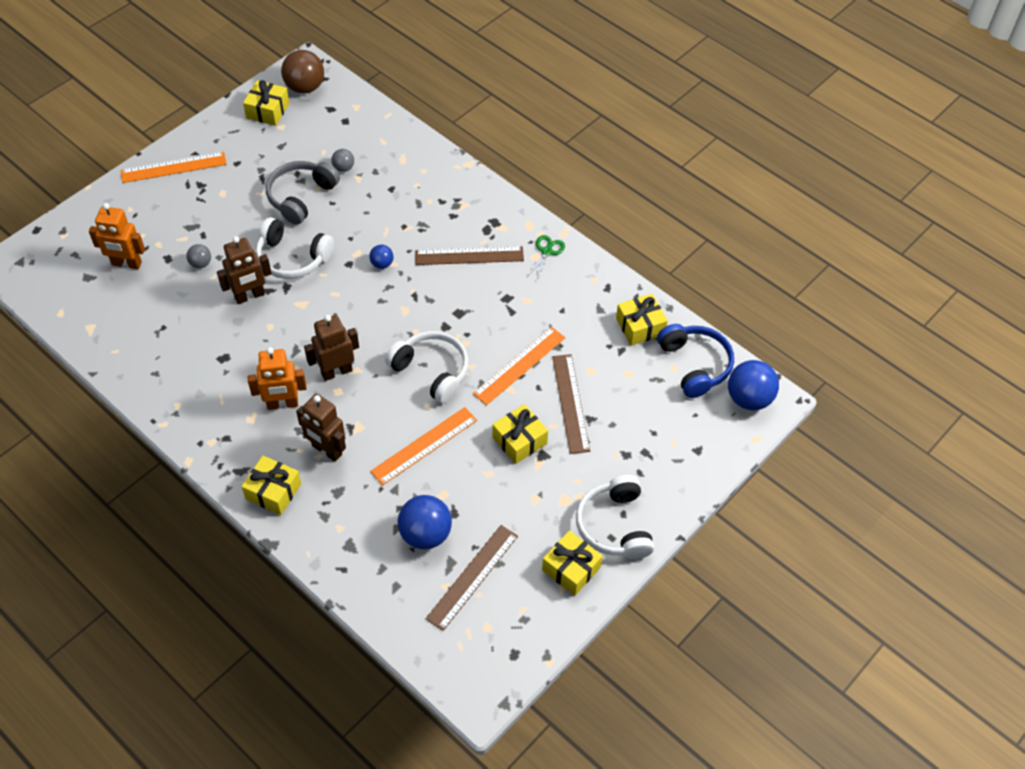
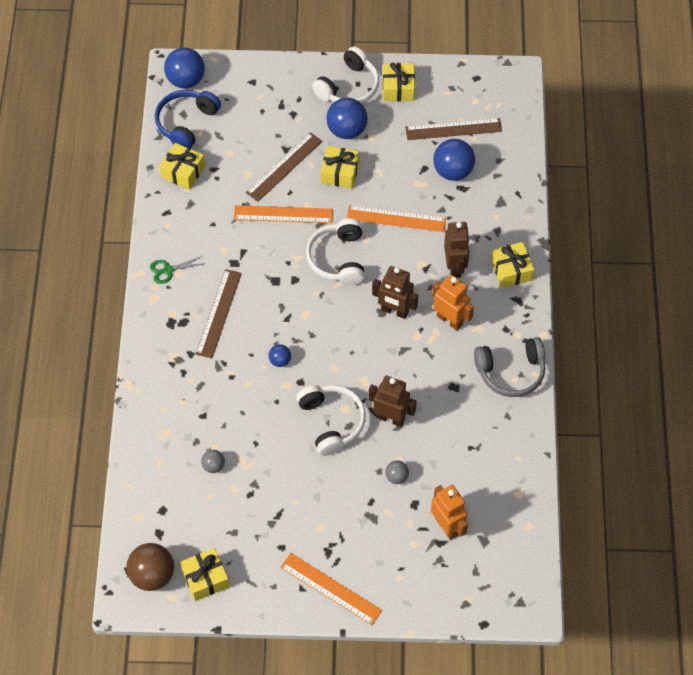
camera: 130 degrees left, 5 degrees up
grey headphones [266,161,340,225] -> grey headphones moved to [474,337,545,397]
brown ruler [415,246,524,265] -> brown ruler turned 60 degrees clockwise [196,269,242,358]
none -> blue ball [326,98,368,139]

